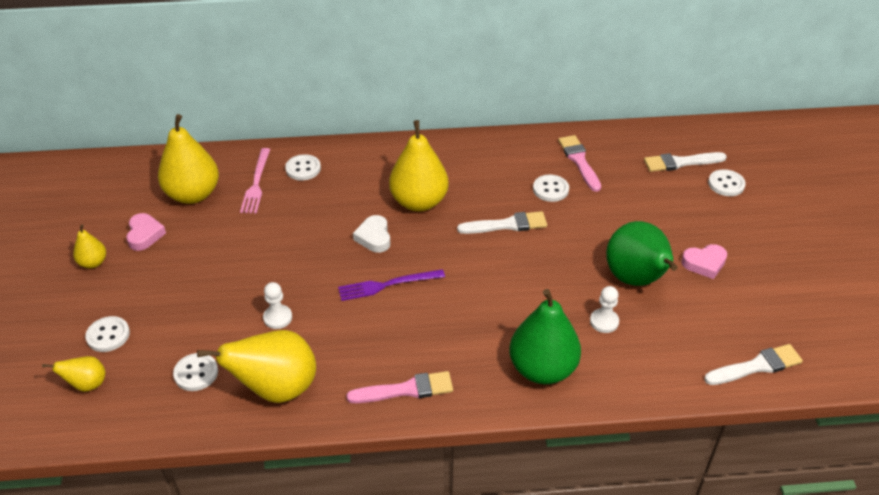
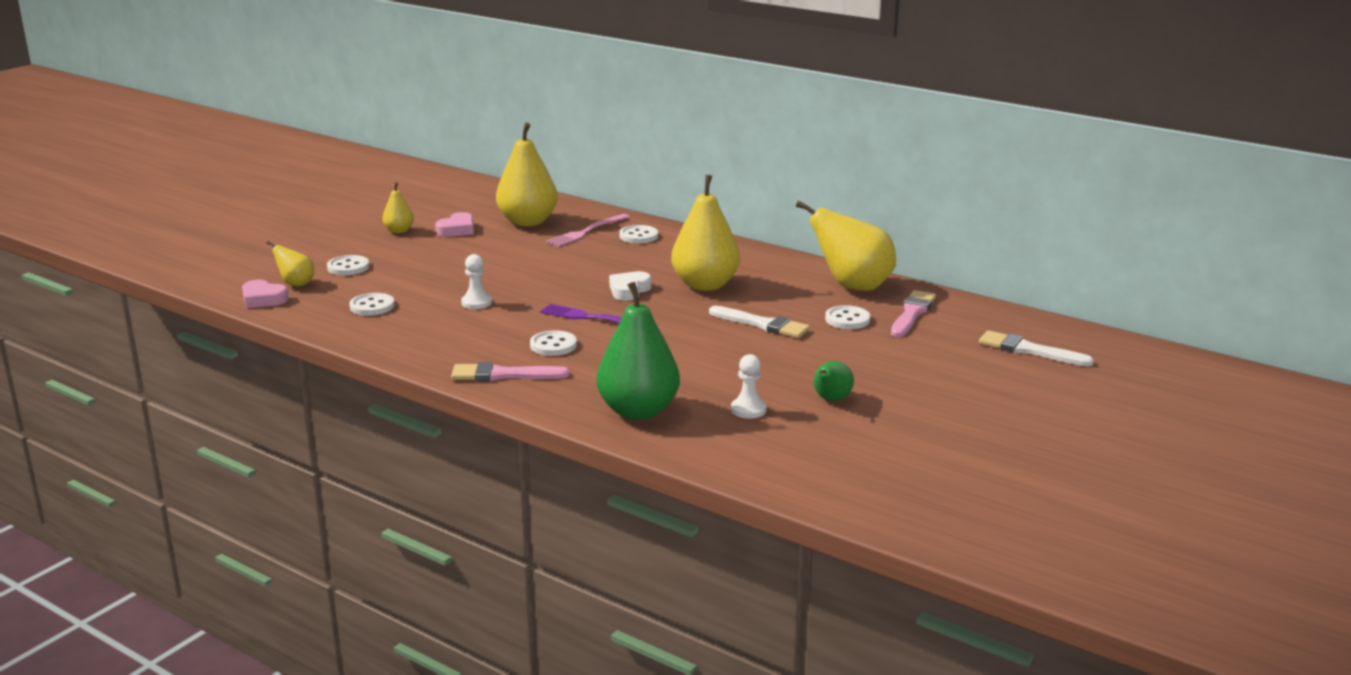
camera: 40 degrees right, 20 degrees down
yellow pear [197,330,316,403] -> yellow pear moved to [796,201,896,291]
pink brush [346,371,453,403] -> pink brush turned 150 degrees clockwise [451,362,570,381]
green pear [606,221,678,286] -> green pear [814,361,854,401], size x0.49
pink heart [681,244,727,279] -> pink heart moved to [242,280,289,308]
white brush [704,344,803,385] -> none
white button [708,169,746,196] -> white button moved to [530,330,577,356]

